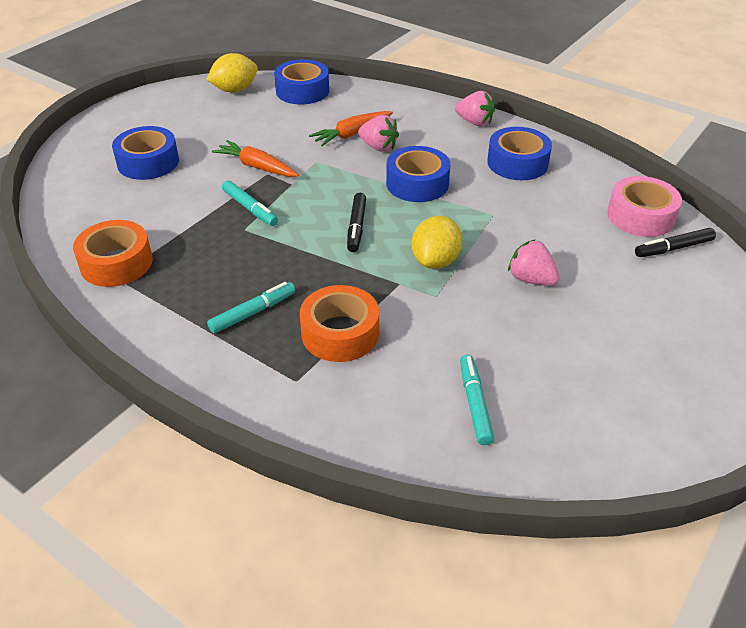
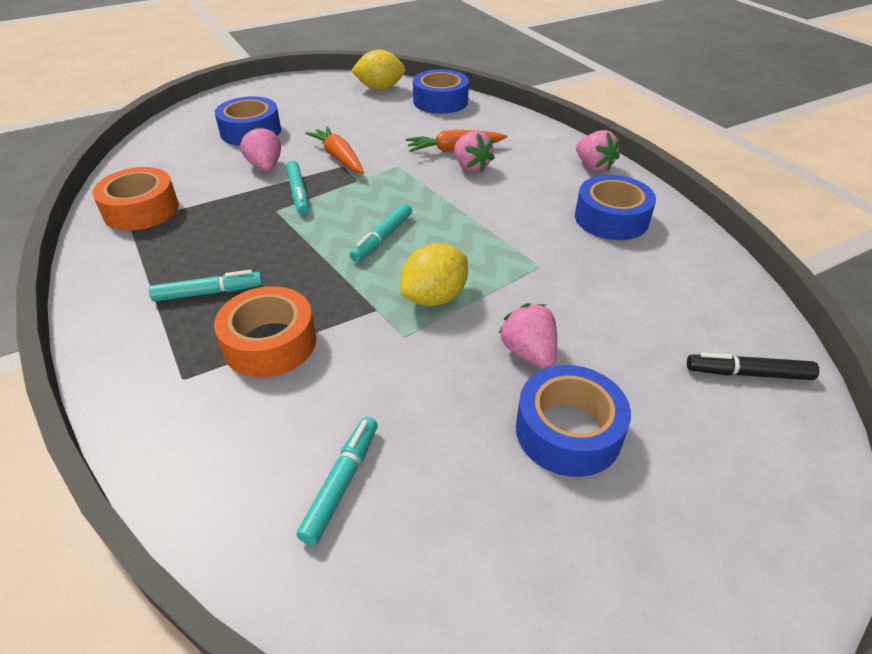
camera: 25 degrees right, 0 degrees up
black marker [347,193,366,252] -> turquoise marker [350,203,412,262]
blue tape [386,146,451,202] -> blue tape moved to [516,365,631,477]
pink tape [607,176,682,237] -> none
none -> pink strawberry [241,126,281,171]

